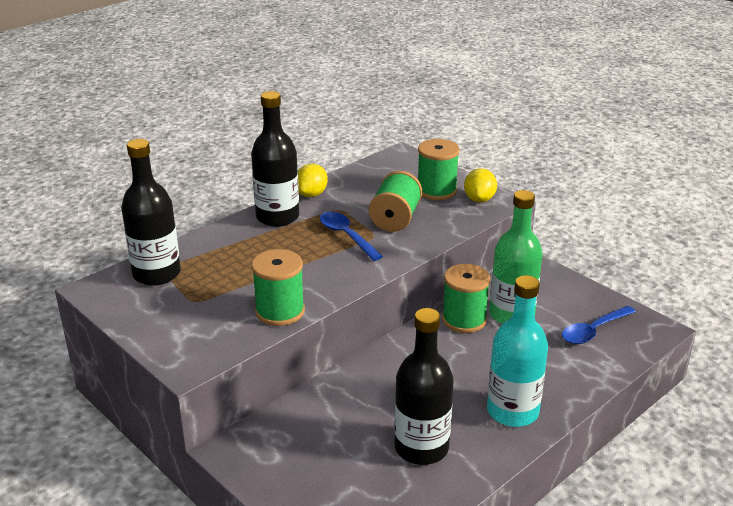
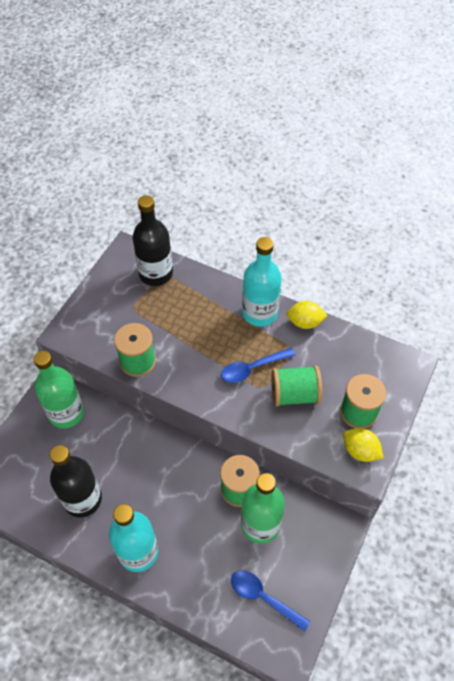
camera: 70 degrees right, 25 degrees up
black bottle [251,91,299,227] -> turquoise bottle [242,237,282,327]
blue spoon [320,212,383,261] -> blue spoon turned 150 degrees counterclockwise [221,348,295,383]
yellow lemon [464,168,497,203] -> yellow lemon turned 45 degrees clockwise [343,428,383,462]
none -> green bottle [33,351,84,429]

